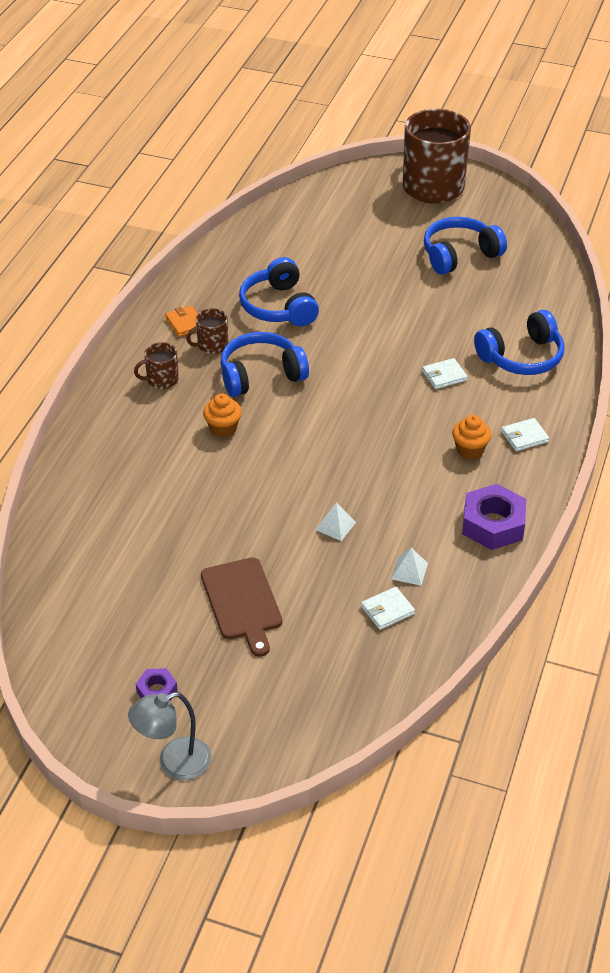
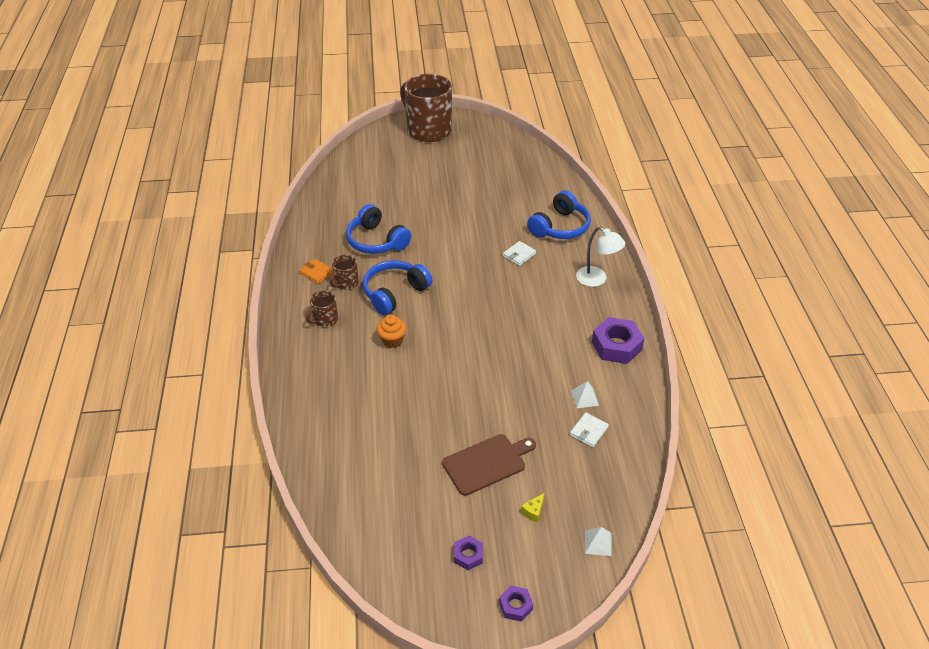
camera: 25 degrees left, 0 degrees up
grey lamp [128,692,211,780] -> purple nut [499,586,533,622]
brown cutting board [201,557,282,657] -> brown cutting board turned 75 degrees counterclockwise [442,434,536,496]
white pyramid [316,502,356,541] -> white pyramid moved to [585,527,612,556]
blue headphones [424,217,507,275] -> none
orange cupcake [452,415,491,460] -> none
white wallet [501,418,549,451] -> white lamp [576,227,626,287]
none -> yellow cheese [521,493,545,523]

